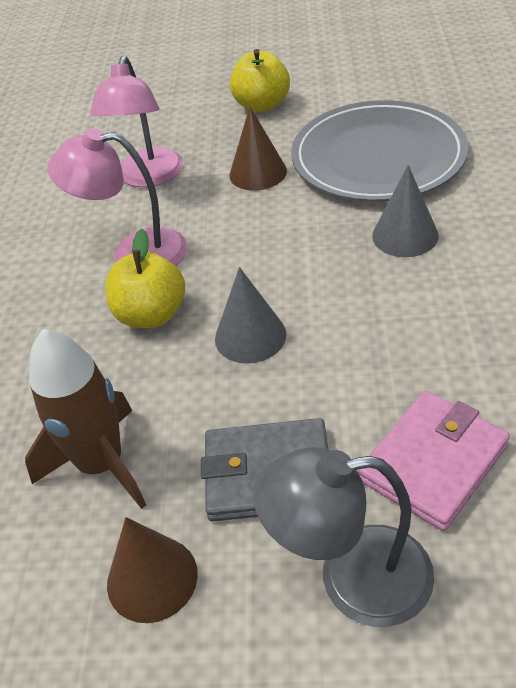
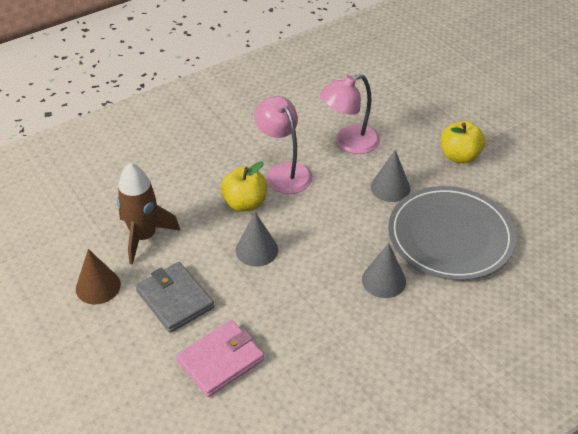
camera: 50 degrees right, 0 degrees up
brown cone [229,107,287,191] -> grey cone [371,150,411,202]
grey lamp [253,447,434,627] -> none
pink wallet [358,391,510,531] -> pink wallet turned 45 degrees counterclockwise [176,320,264,397]

